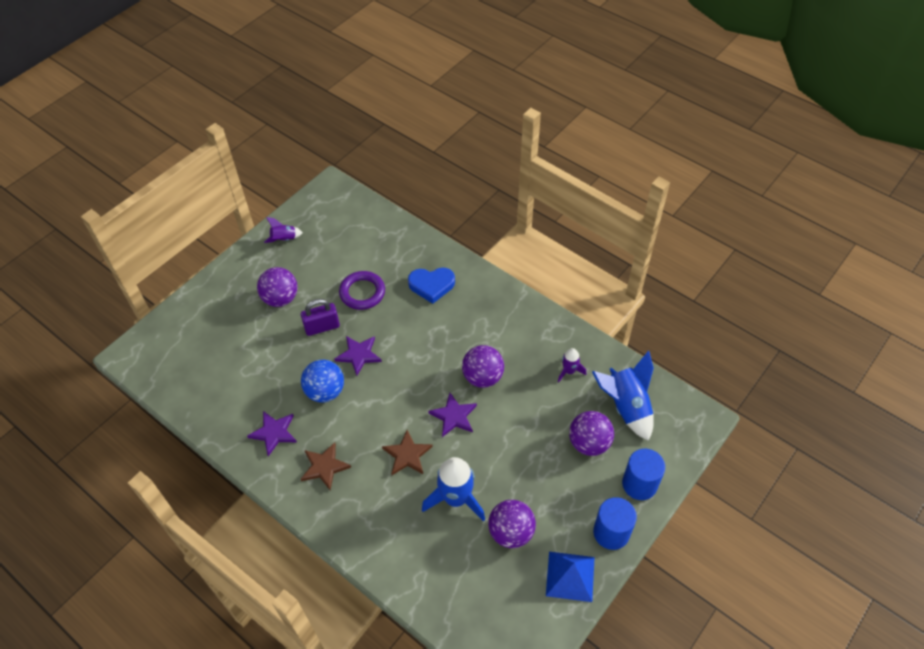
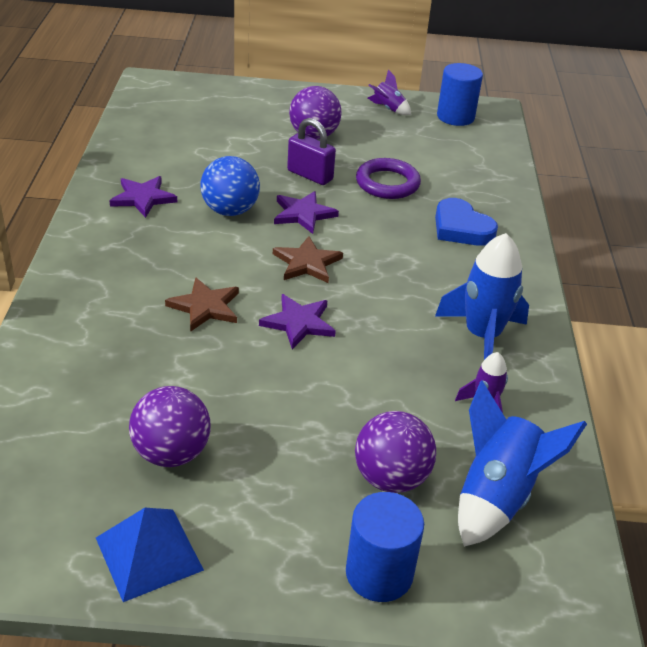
camera: 50 degrees right, 15 degrees down
brown star [301,442,351,490] -> brown star moved to [273,236,343,283]
blue rocket [422,457,485,522] -> blue rocket moved to [435,233,529,360]
purple ball [462,345,504,388] -> none
blue cylinder [593,497,637,550] -> blue cylinder moved to [437,63,483,126]

